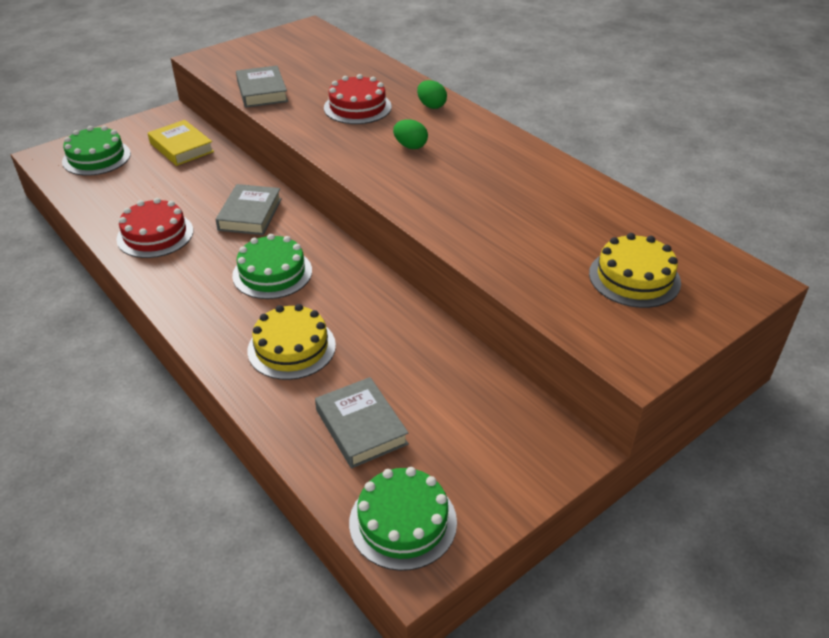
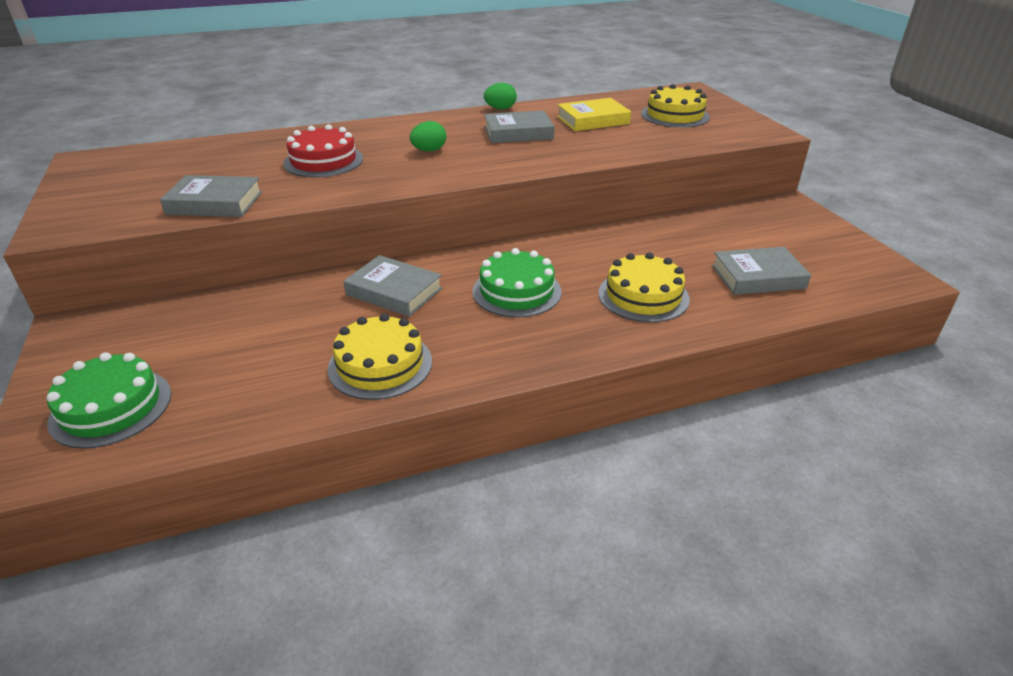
camera: 70 degrees left, 5 degrees down
red cake [116,198,193,258] -> yellow cake [328,313,432,400]
yellow book [148,120,214,166] -> yellow book moved to [557,98,631,131]
green cake [349,467,457,571] -> none
green egg [417,80,447,109] -> green egg moved to [484,83,517,109]
none -> grey book [484,110,554,143]

